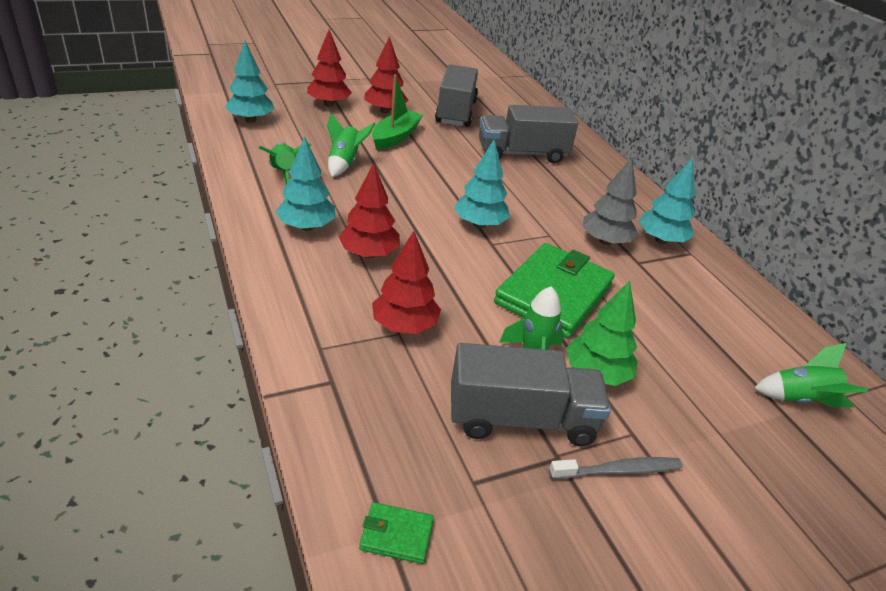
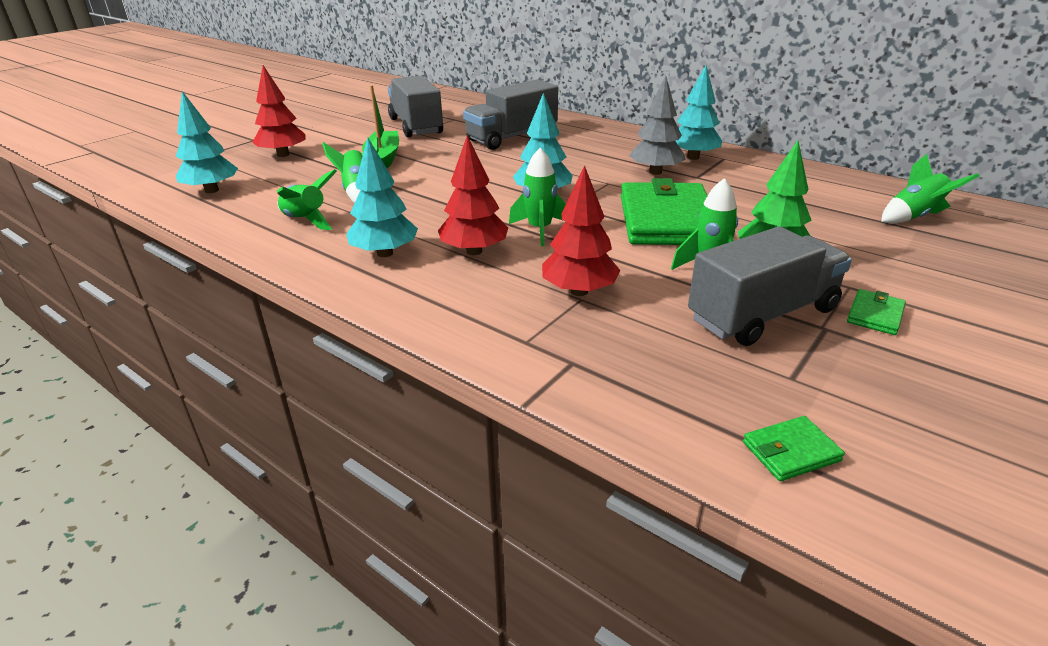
camera: 25 degrees left, 5 degrees down
red tree [364,36,408,113] -> none
grey toothbrush [549,457,683,479] -> green wallet [847,289,906,335]
none -> green rocket [509,148,566,246]

